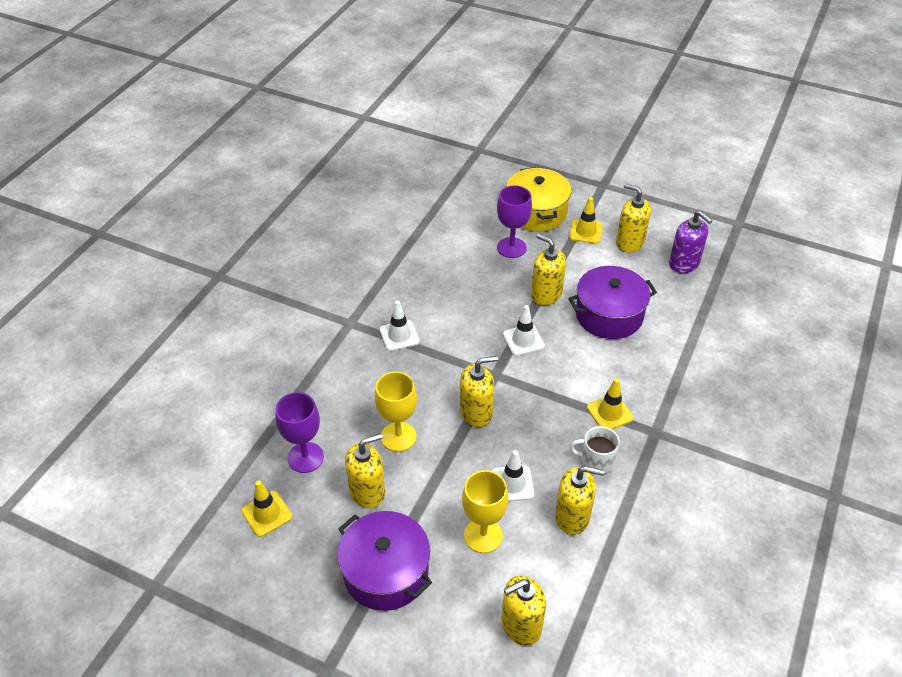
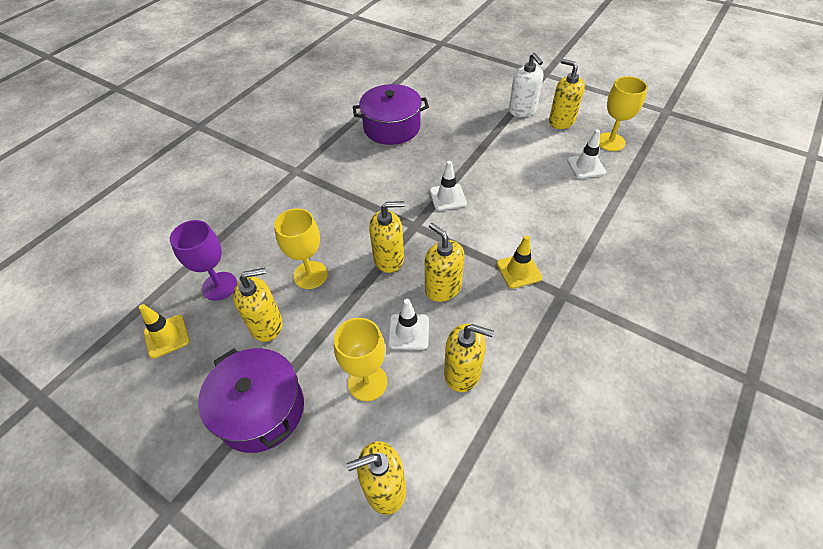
camera: 10 degrees right, 5 degrees up
white traffic cone [380,301,420,351] -> white traffic cone moved to [567,129,606,179]
purple goblet [497,185,532,258] -> none
yellow pot [506,167,571,232] -> none
yellow soap dispenser [531,234,566,305] -> yellow soap dispenser moved to [425,223,464,302]
yellow traffic cone [569,197,603,244] -> white soap dispenser [509,53,543,117]
purple pot [569,266,657,339] -> purple pot moved to [353,84,429,145]
white mug [570,426,620,473] -> none
purple soap dispenser [669,210,713,273] -> yellow goblet [599,76,647,151]

